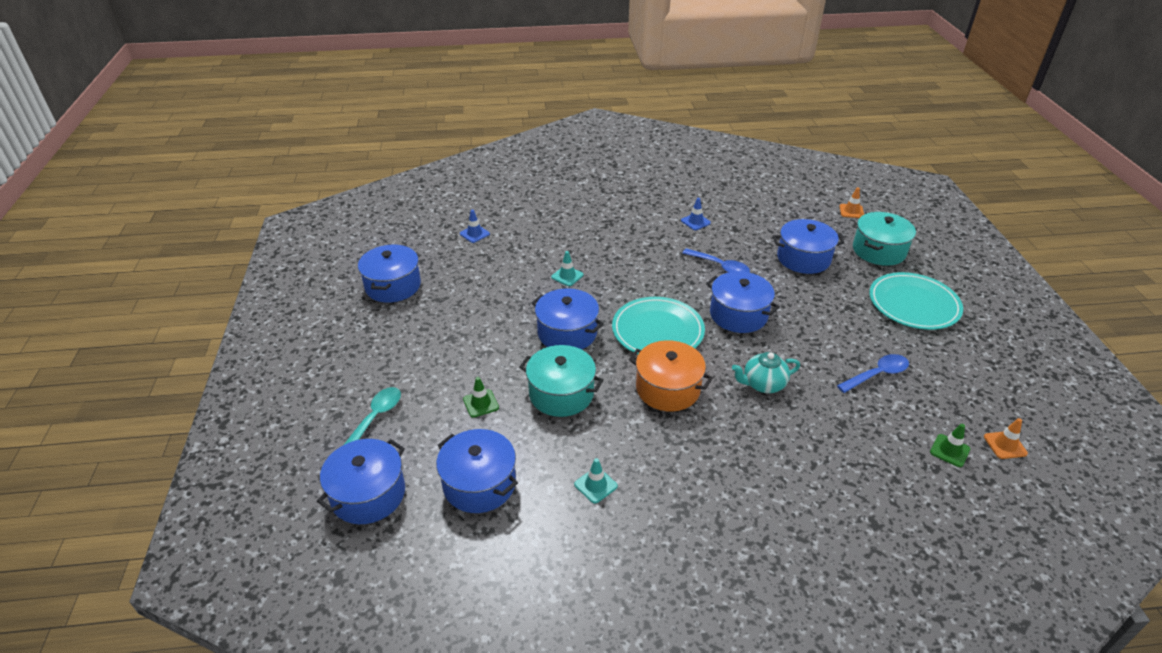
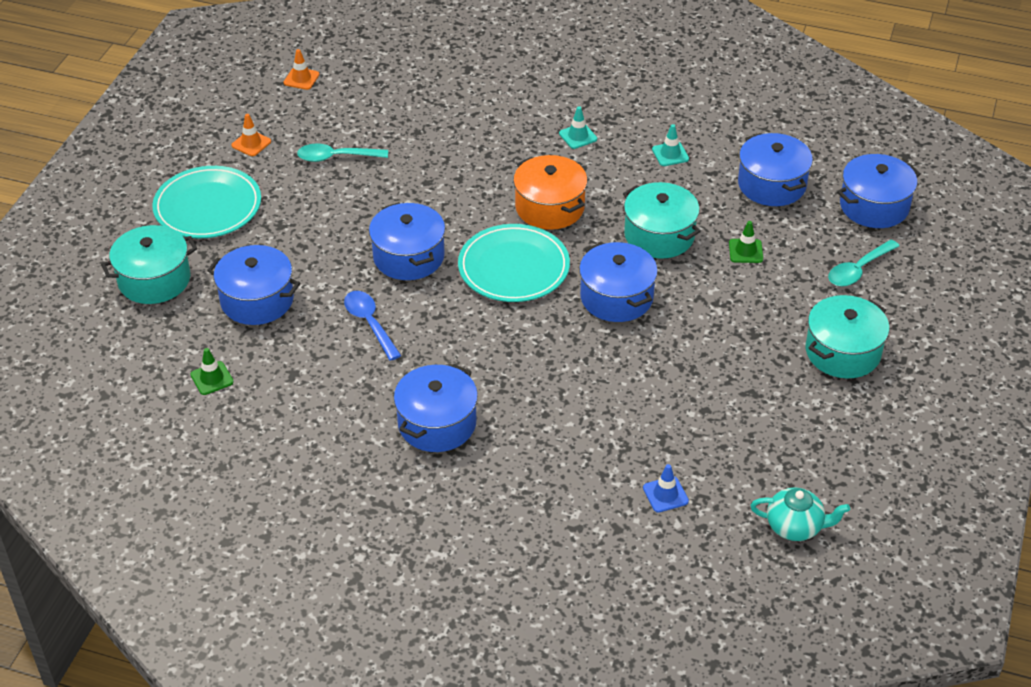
camera: 155 degrees left, 5 degrees up
blue pot [358,245,421,303] -> blue pot moved to [394,364,478,452]
turquoise traffic cone [551,251,584,286] -> turquoise traffic cone moved to [559,106,597,149]
blue traffic cone [681,198,711,230] -> none
turquoise teapot [732,352,800,393] -> turquoise teapot moved to [750,487,850,541]
blue spoon [837,354,909,393] -> turquoise spoon [297,143,388,162]
orange traffic cone [839,187,864,218] -> orange traffic cone moved to [231,114,271,156]
green traffic cone [930,424,970,467] -> green traffic cone moved to [190,348,234,395]
none -> turquoise pot [806,295,889,378]

